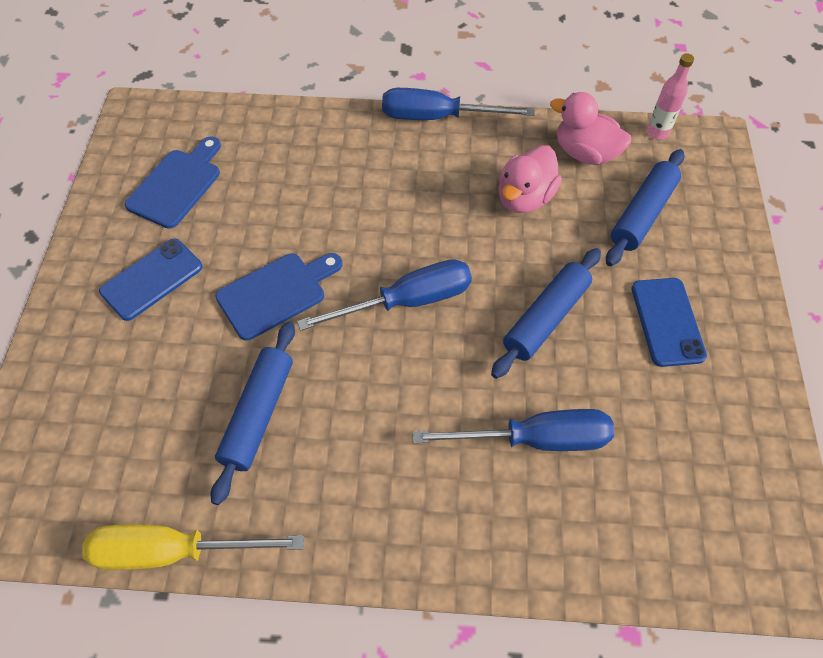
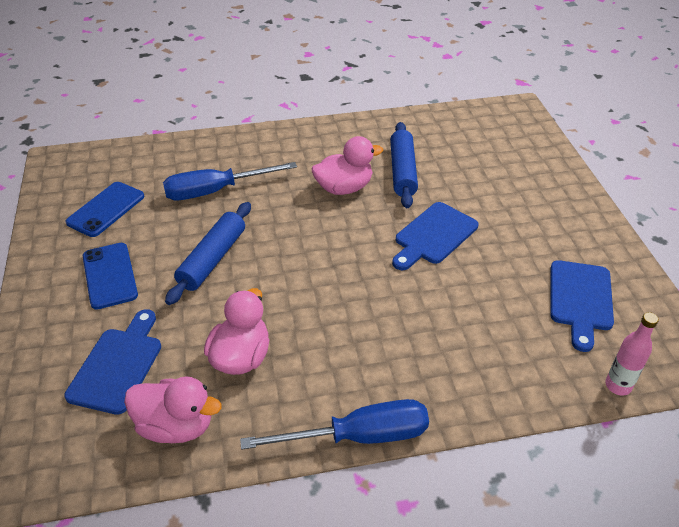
camera: 165 degrees right, 15 degrees down
yellow screwdriver [82,524,304,570] -> none
blue phone [99,238,202,321] -> blue phone moved to [65,182,144,237]
blue screwdriver [297,259,472,331] -> none
blue rolling pin [606,149,684,266] -> blue cutting board [64,309,161,415]
pink bottle [647,53,694,140] -> pink bottle moved to [605,312,659,396]
none -> pink duck [312,136,383,195]

